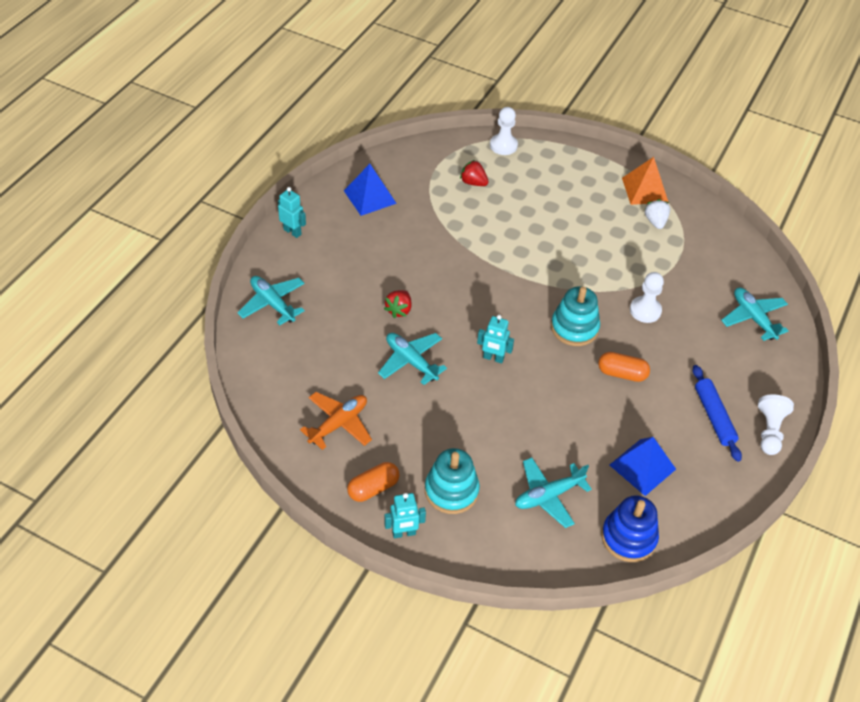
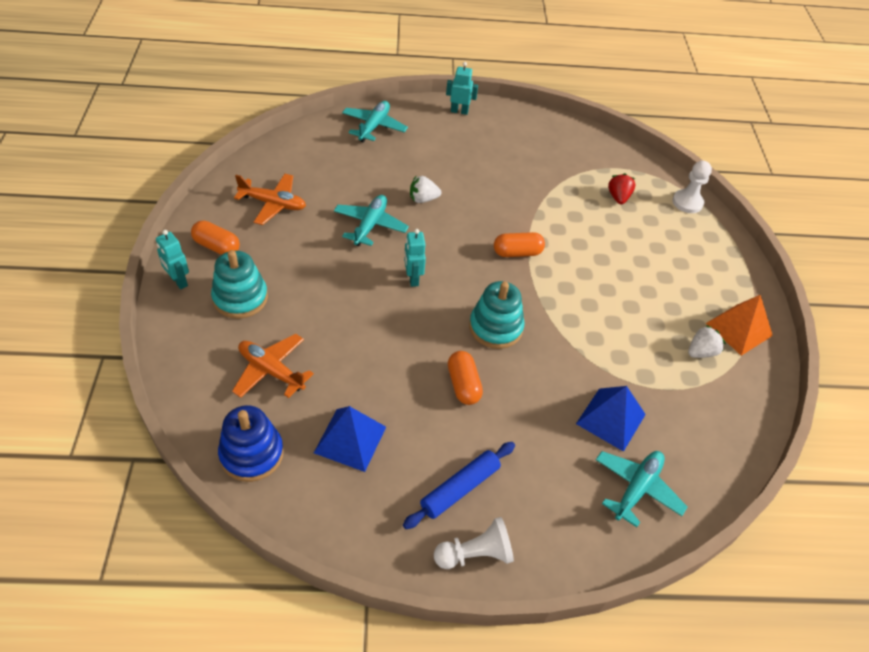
camera: 60 degrees right, 0 degrees up
turquoise robot [278,187,306,238] -> turquoise robot turned 90 degrees counterclockwise [446,62,478,115]
blue pyramid [344,164,397,216] -> blue pyramid moved to [576,386,646,452]
red strawberry [384,290,412,318] -> white strawberry [410,176,441,203]
turquoise plane [515,458,592,528] -> orange plane [232,334,314,398]
white pawn [630,272,664,323] -> none
none -> orange capsule [494,232,545,257]

